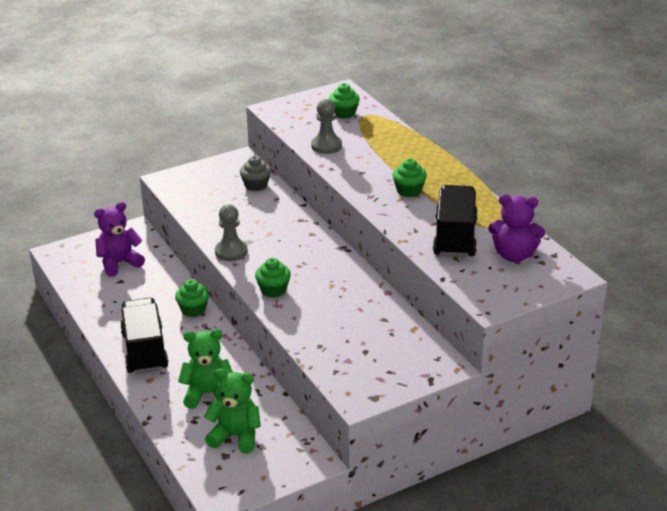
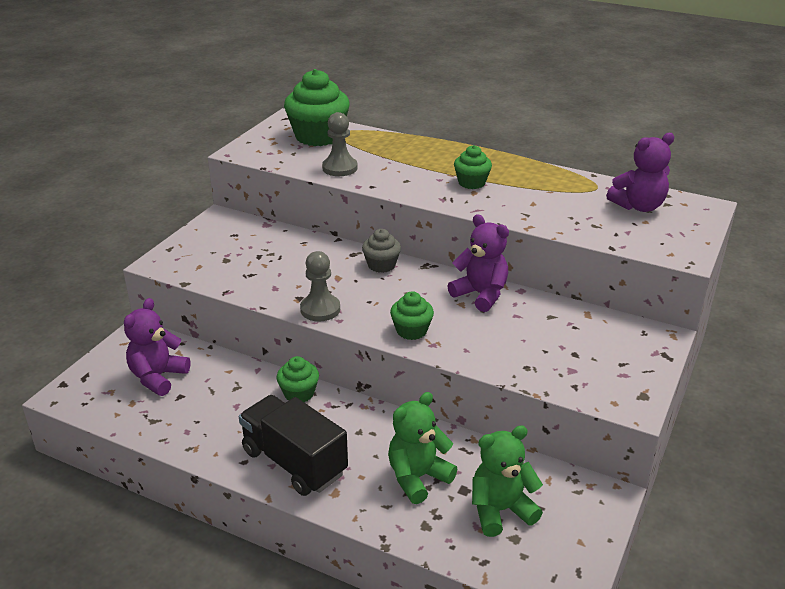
camera: 35 degrees left, 0 degrees up
grey cupcake [240,156,271,191] -> grey cupcake moved to [362,229,401,273]
green cupcake [329,83,360,119] -> green cupcake [284,69,350,146], size x1.88
black truck [433,185,478,258] -> none
none -> purple teddy bear [447,214,509,312]

